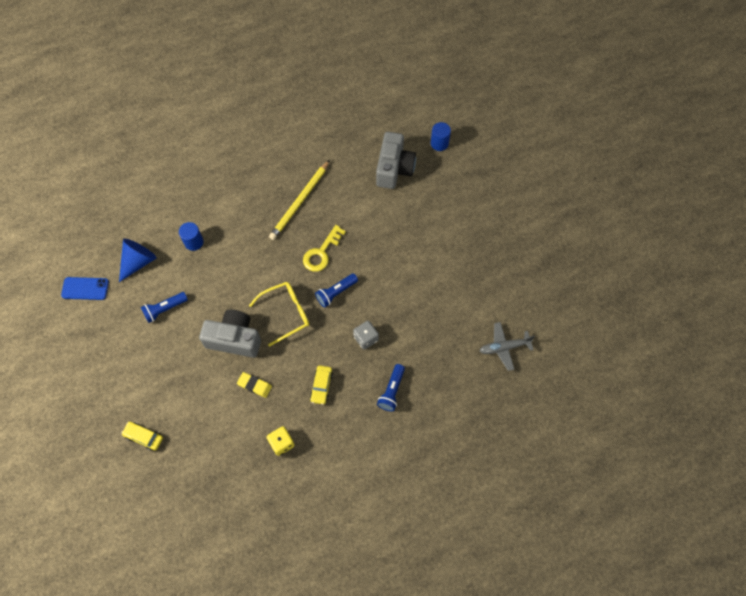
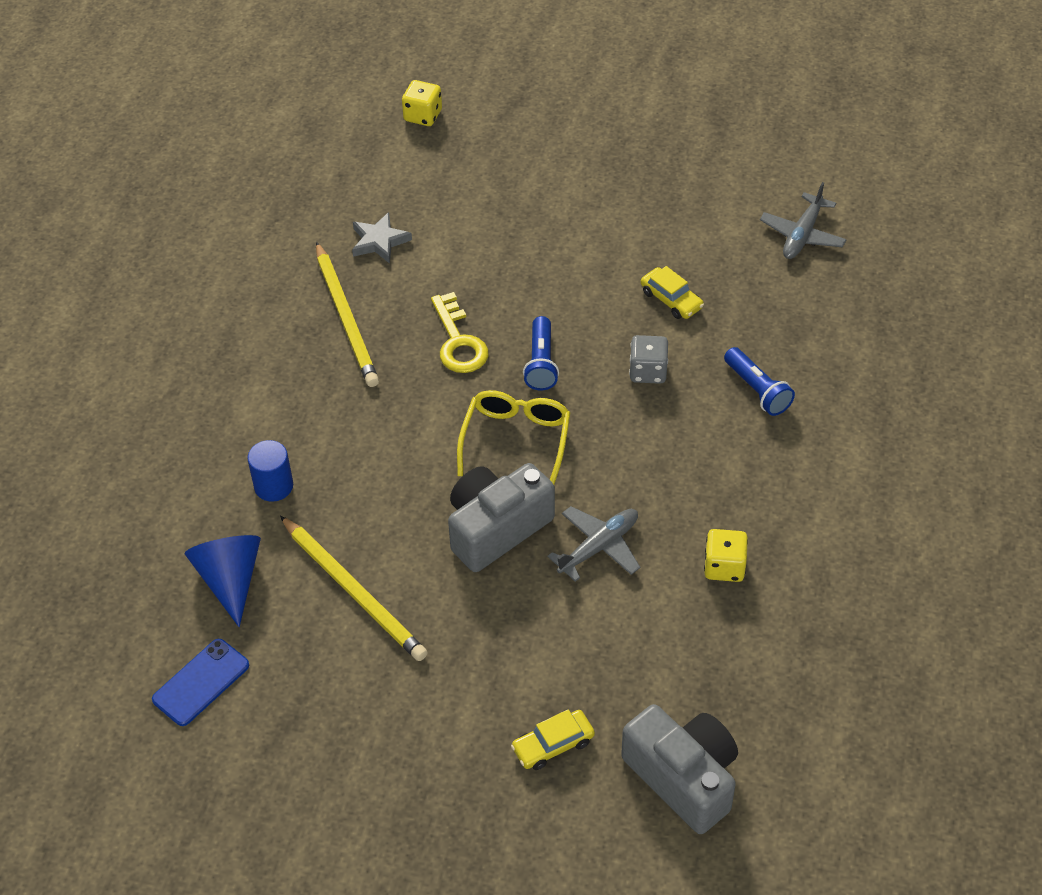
camera: 50 degrees left, 15 degrees down
blue flashlight [141,292,188,323] -> yellow pencil [280,516,428,661]
yellow eraser [237,372,272,398] -> grey plane [548,506,640,582]
yellow car [310,365,333,405] -> yellow car moved to [641,266,704,319]
grey camera [376,132,416,189] -> grey camera moved to [621,704,738,834]
blue cylinder [431,122,451,151] -> yellow dice [402,80,442,126]
none -> grey star [352,212,412,264]

